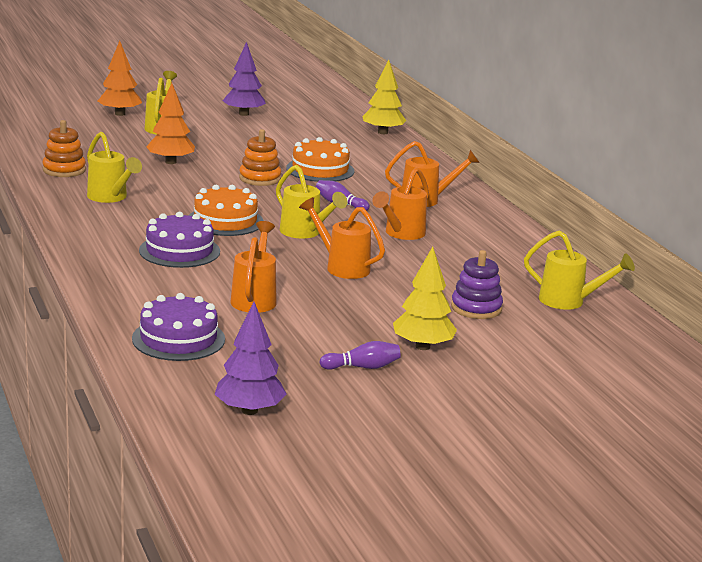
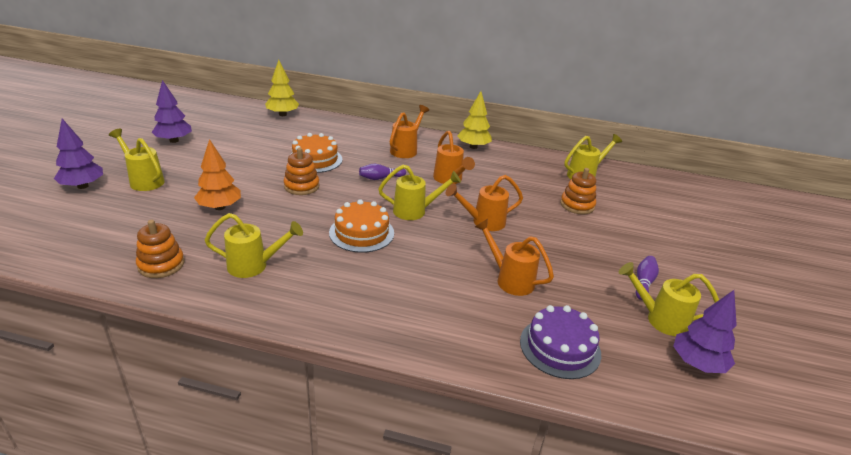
camera: 55 degrees left, 10 degrees up
orange tree [98,41,142,116] -> purple tree [54,119,103,189]
purple cake [139,212,220,268] -> none
yellow tree [393,247,457,350] -> yellow tree moved to [457,91,492,149]
purple stacking toy [451,250,503,319] -> orange stacking toy [560,168,596,215]
none -> yellow watering can [619,262,719,336]

